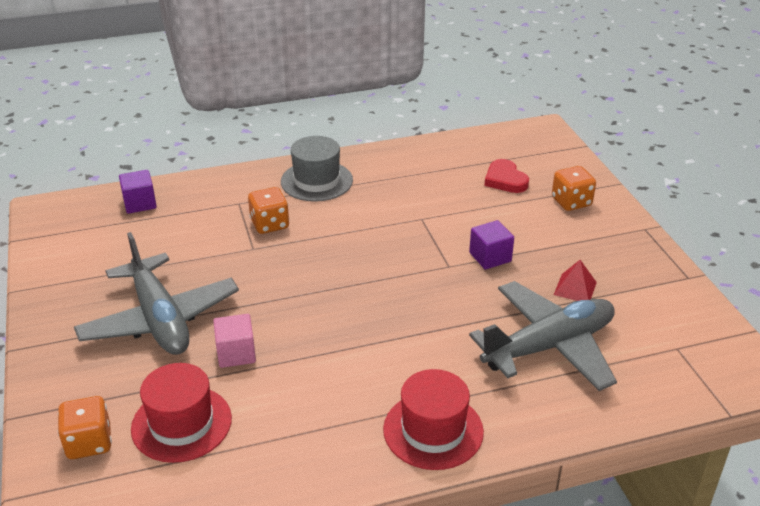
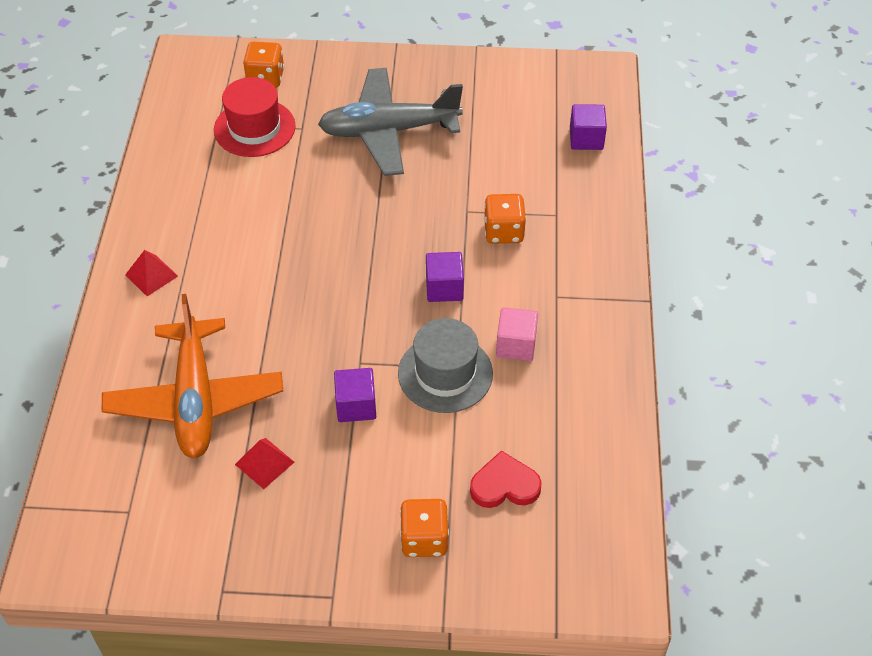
camera: 110 degrees right, 15 degrees up
pink cube [213,314,256,368] -> pink cube moved to [496,307,538,361]
grey hat [281,136,353,202] -> grey hat moved to [398,318,493,413]
red hat [383,369,484,470] -> red pyramid [125,250,178,296]
grey plane [469,281,617,391] -> orange plane [102,294,283,458]
none -> purple cube [426,252,464,302]

